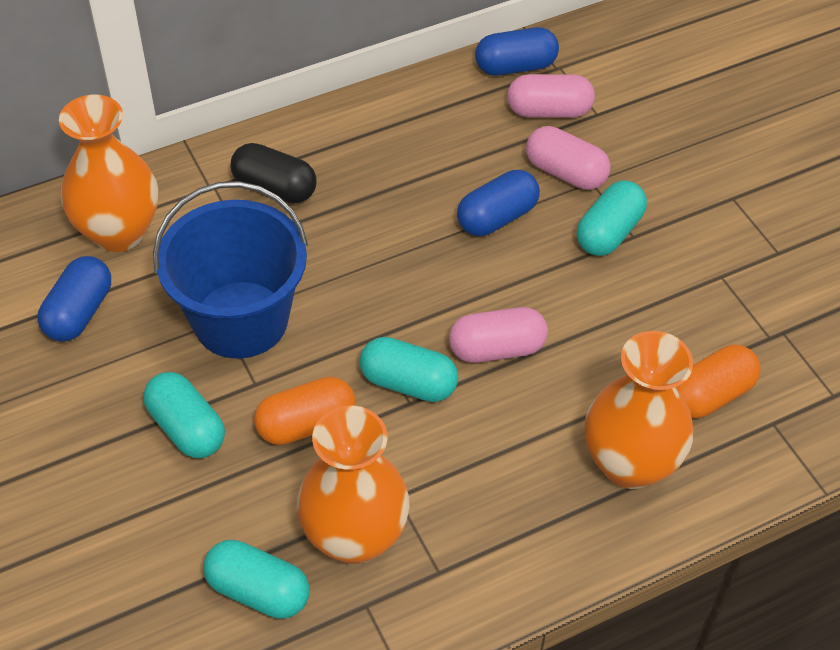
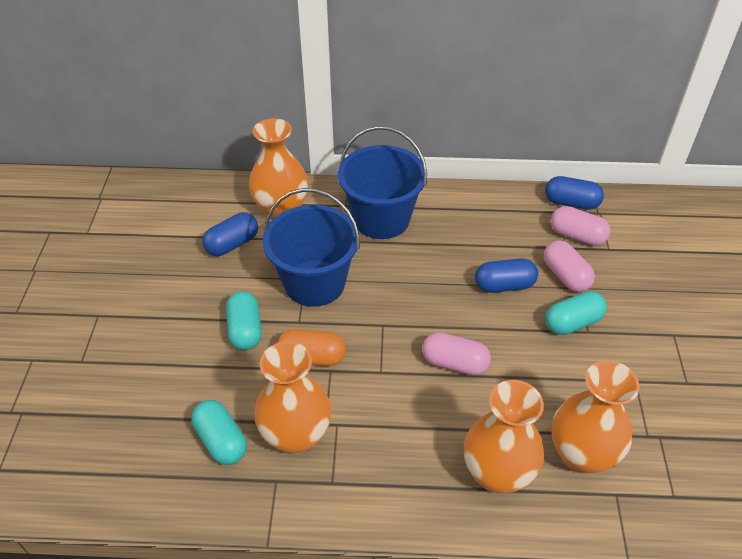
camera: 30 degrees right, 5 degrees down
black capsule [230,143,317,204] -> blue bucket [338,126,427,239]
turquoise capsule [360,337,458,402] -> none
orange capsule [676,345,760,418] -> orange vase [551,360,640,474]

